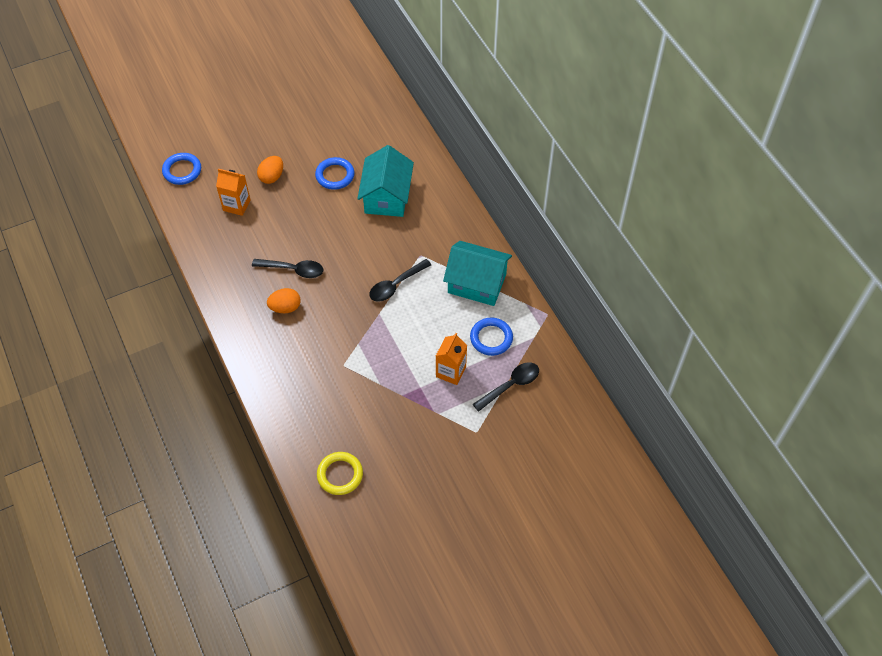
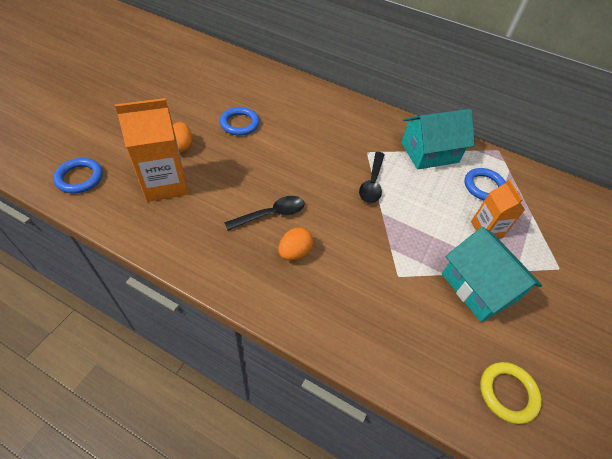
camera: 40 degrees left, 5 degrees down
orange carton [216,168,251,216] -> orange carton [115,98,188,202], size x1.64
turquoise house [357,145,414,217] -> turquoise house moved to [442,227,542,322]
black spoon [473,362,539,412] -> none

